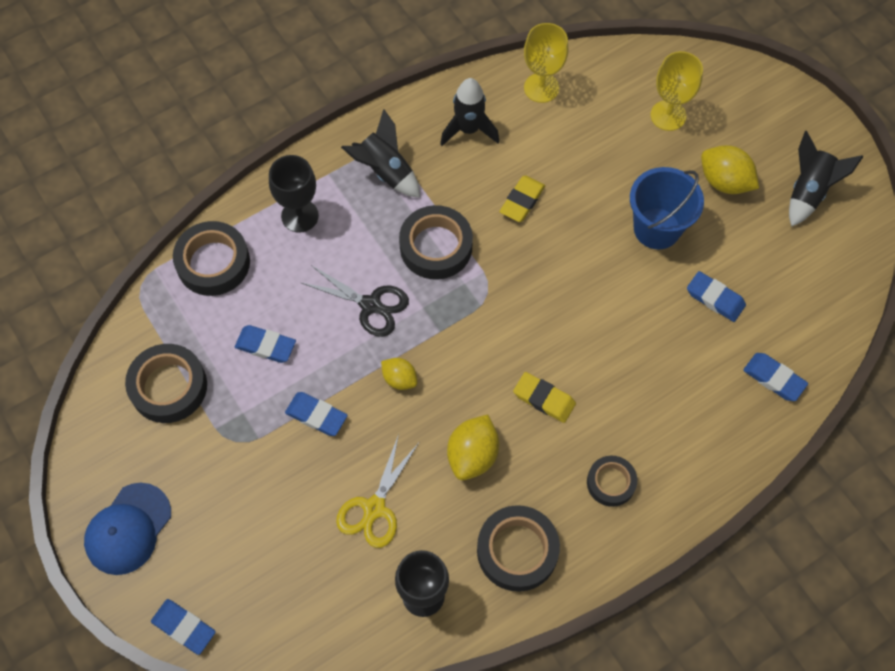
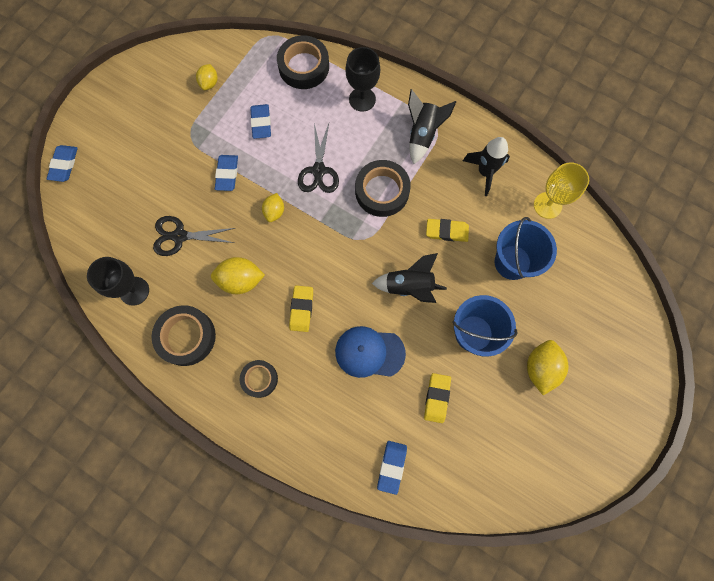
camera: 65 degrees right, 10 degrees up
blue cap [84,483,171,575] -> blue cap moved to [335,326,406,378]
black tape [125,344,207,423] -> yellow lemon [196,64,217,90]
yellow scissors [336,434,419,548] -> black scissors [153,216,235,256]
yellow goblet [651,51,703,131] -> none
blue eraser [687,271,746,322] -> yellow eraser [424,373,451,423]
black rocket [789,131,864,227] -> black rocket moved to [372,253,447,303]
none -> blue bucket [495,217,557,280]

